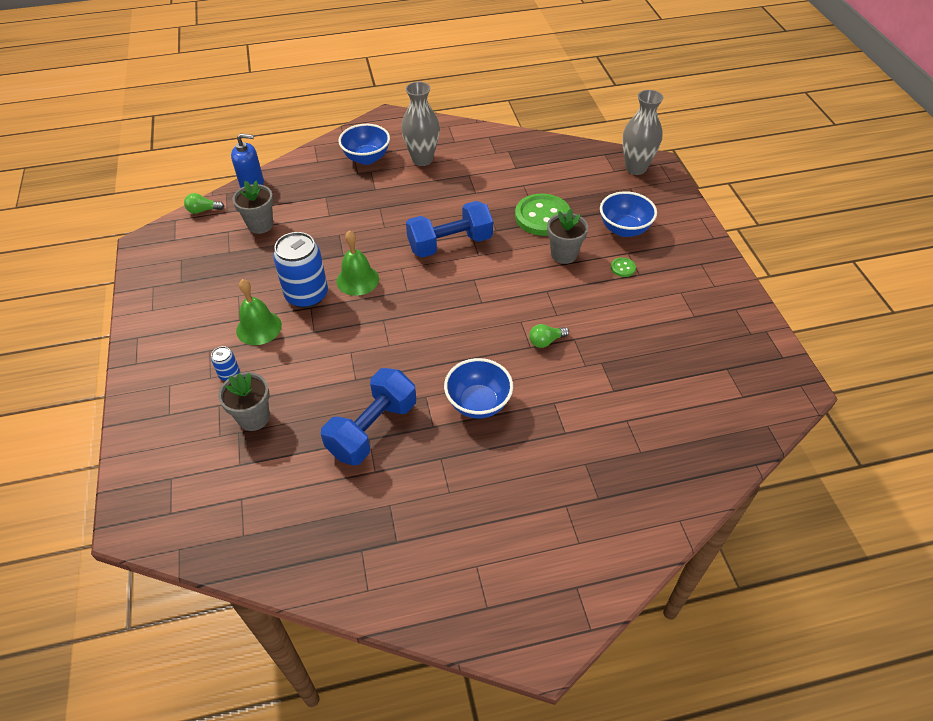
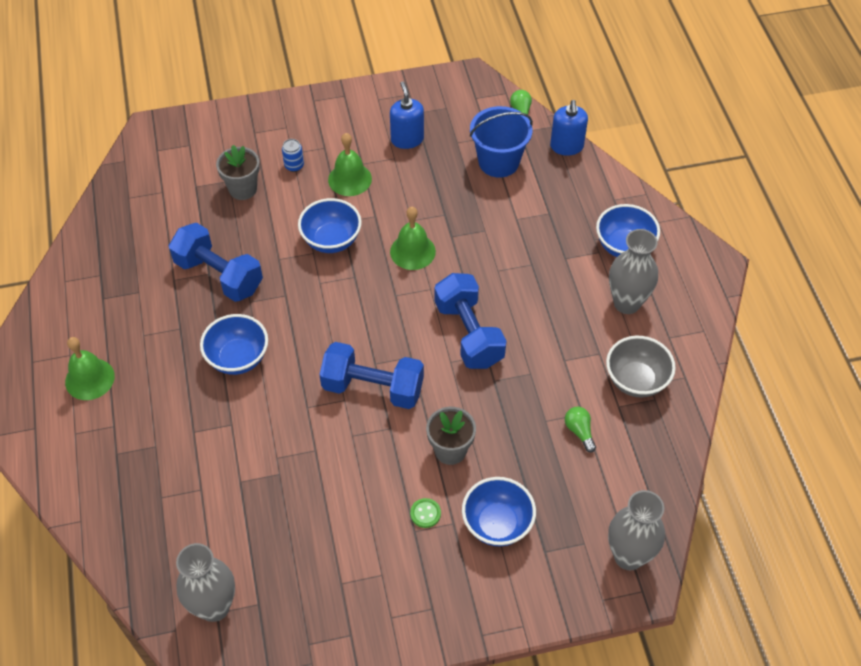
camera: 90 degrees right, 5 degrees up
grey flower pot [232,181,273,234] -> blue bucket [470,106,533,178]
blue can [273,232,328,308] -> none
green button [515,194,570,236] -> none
green light bulb [529,324,569,348] -> green light bulb moved to [565,407,596,452]
none -> green bell [65,337,115,400]
none -> grey vase [176,543,235,622]
none -> blue bowl [298,198,362,253]
none -> blue dumbbell [319,342,424,409]
none -> blue soap dispenser [390,82,424,149]
none -> grey bowl [606,336,676,397]

